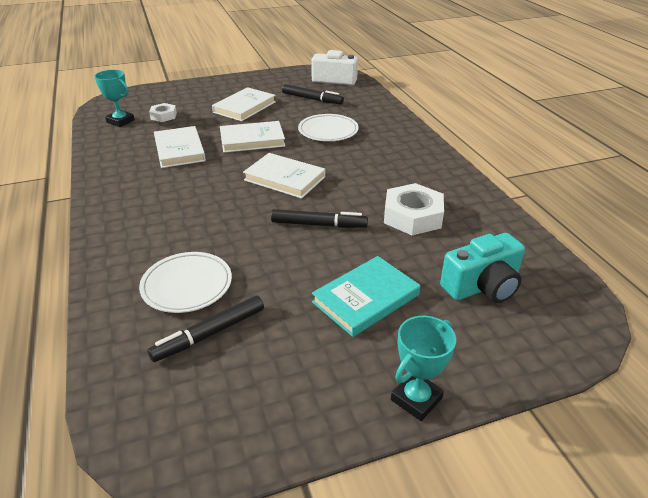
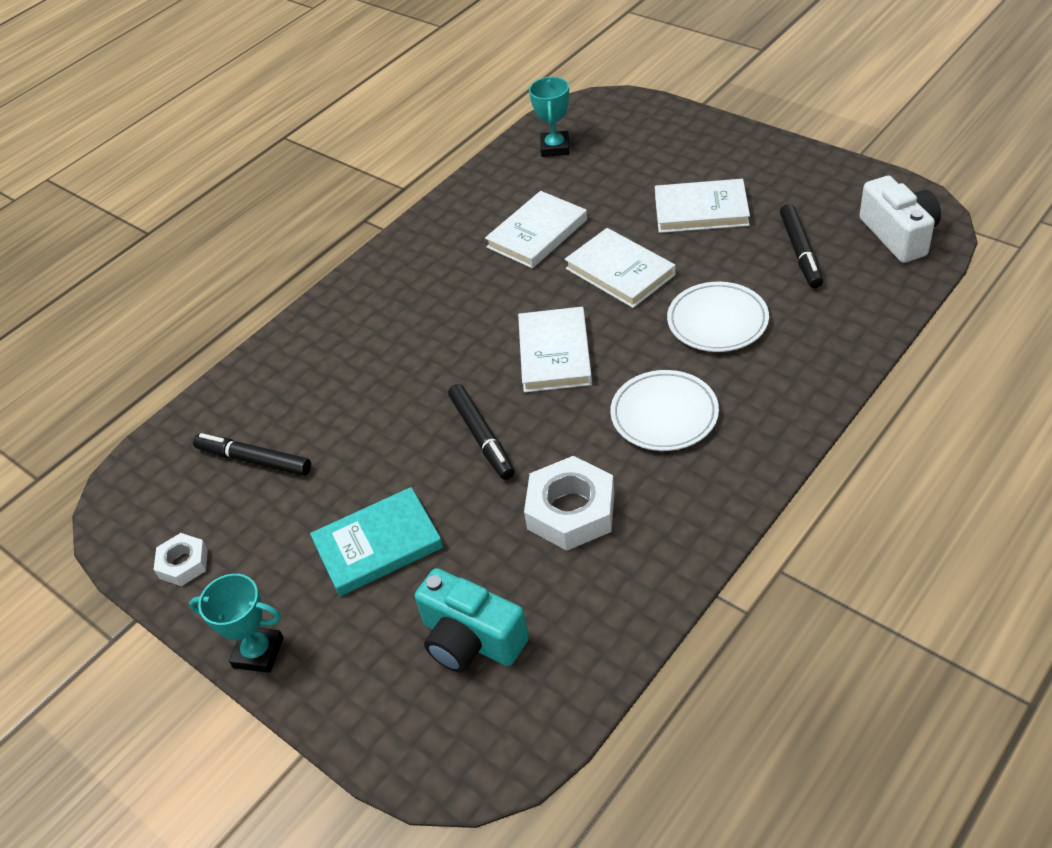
camera: 65 degrees right, 10 degrees up
white plate [139,252,232,313] -> white plate moved to [610,370,719,451]
white nut [149,103,177,122] -> white nut moved to [154,533,208,586]
turquoise book [312,256,420,337] -> turquoise book turned 45 degrees counterclockwise [310,487,443,596]

